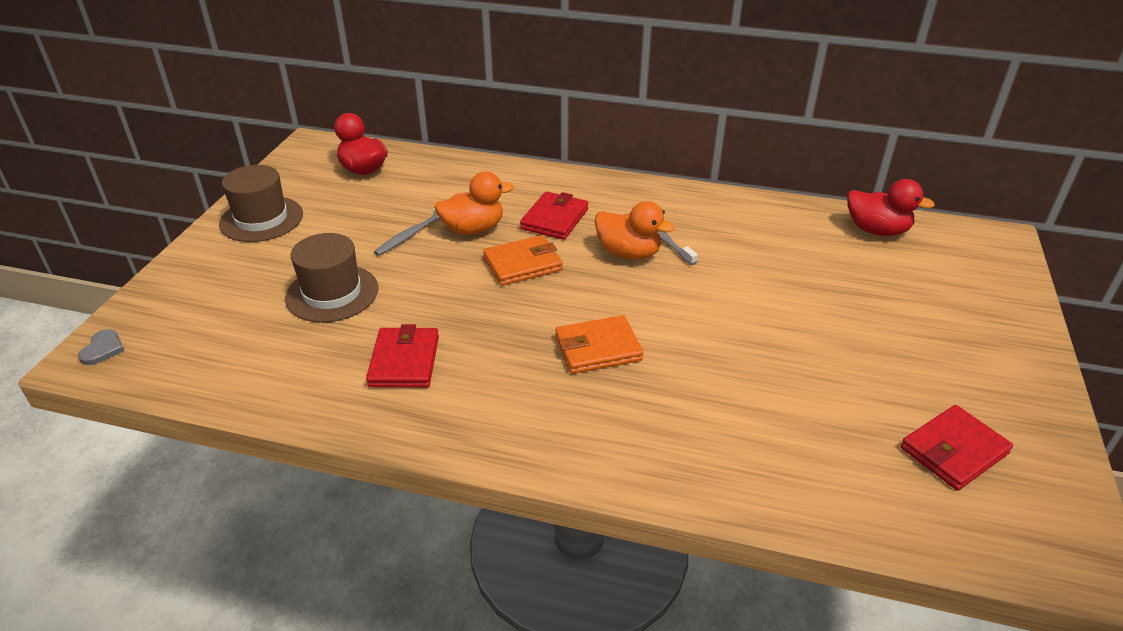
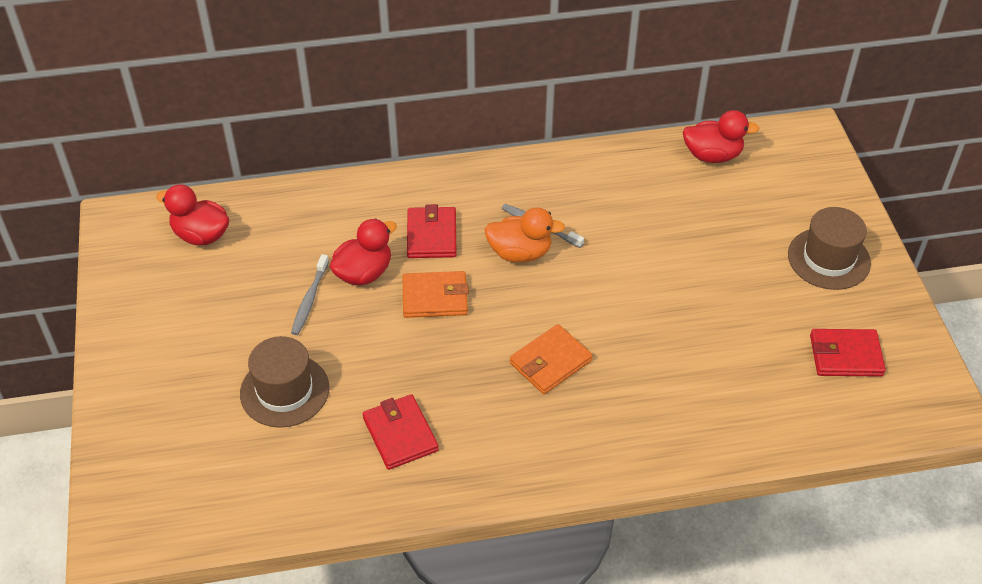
camera: 25 degrees left, 10 degrees up
grey heart [78,329,124,365] -> none
brown hat [219,165,303,242] -> brown hat moved to [788,207,871,290]
orange duck [434,171,514,235] -> red duck [330,219,397,286]
orange wallet [483,235,563,286] -> orange wallet turned 45 degrees clockwise [403,271,469,318]
red wallet [901,405,1013,491] -> red wallet turned 60 degrees clockwise [810,329,886,377]

